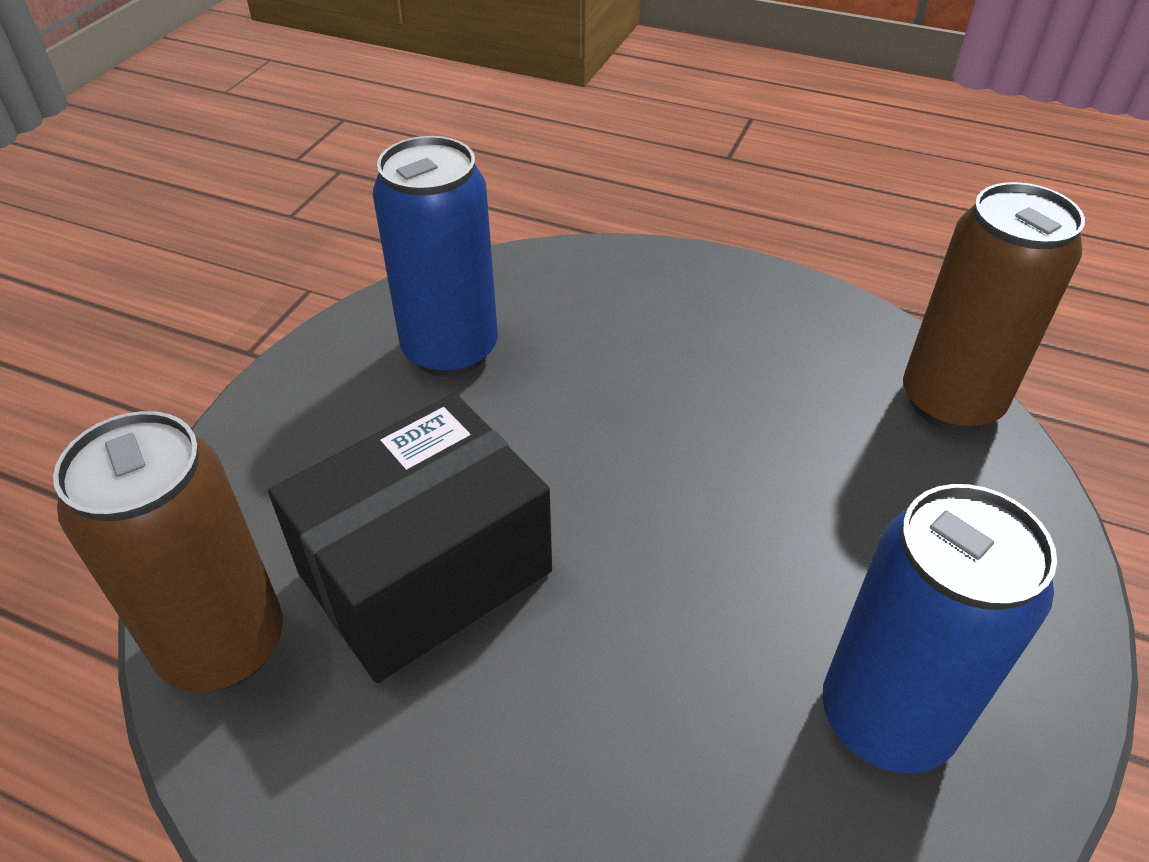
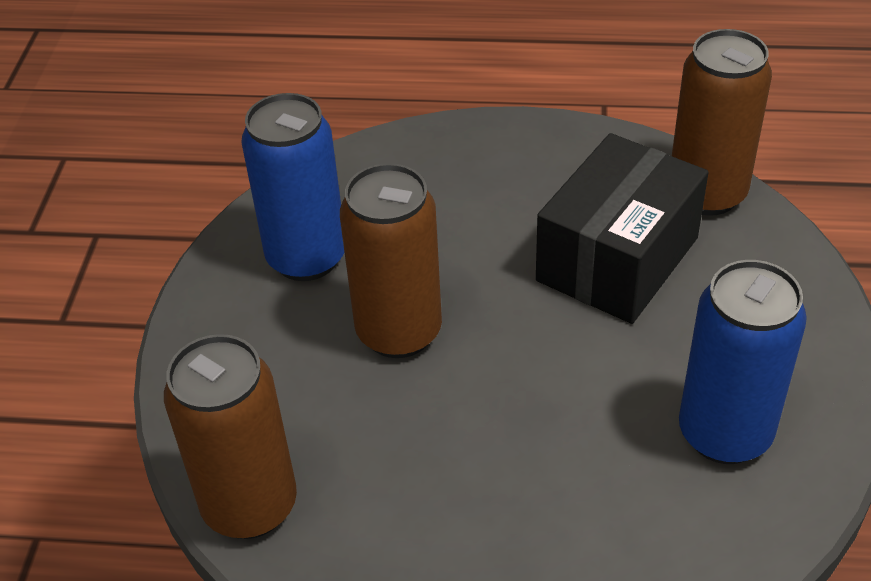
camera: 165 degrees right, 0 degrees up
none -> brown can [340,163,442,358]

